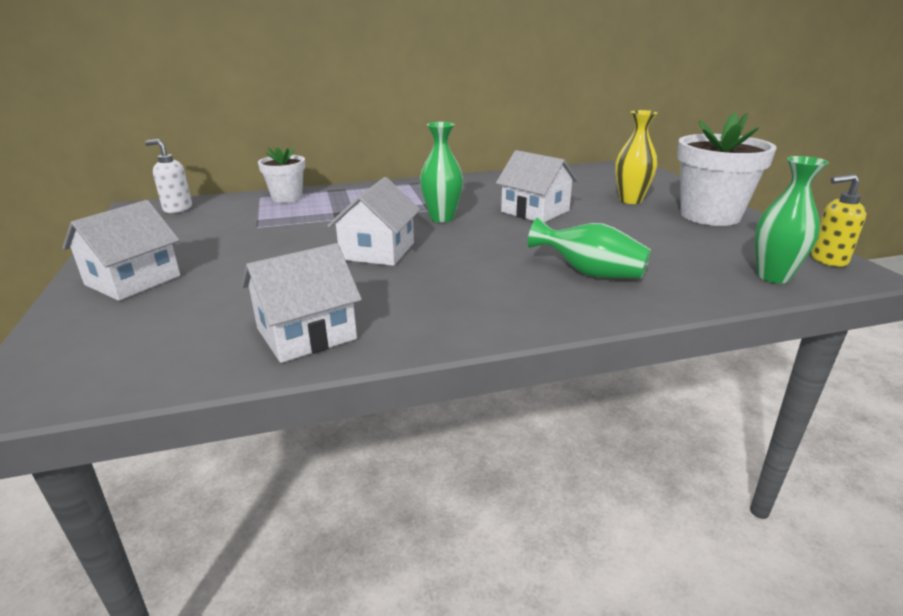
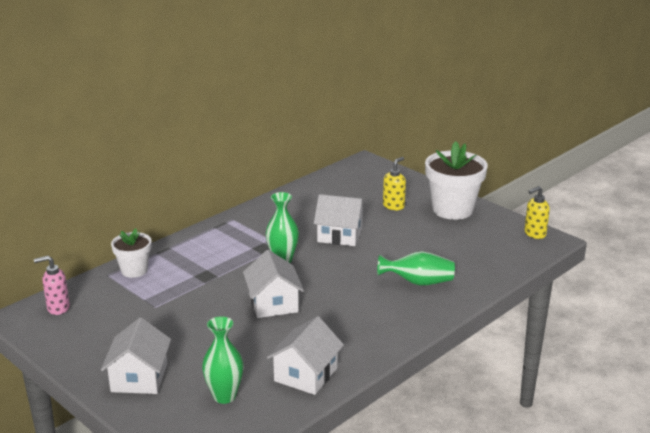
camera: 30 degrees left, 0 degrees up
white soap dispenser [145,139,192,213] -> pink soap dispenser [34,256,70,315]
yellow vase [615,110,657,204] -> yellow soap dispenser [383,157,406,210]
green vase [755,156,829,283] -> green vase moved to [202,316,243,404]

